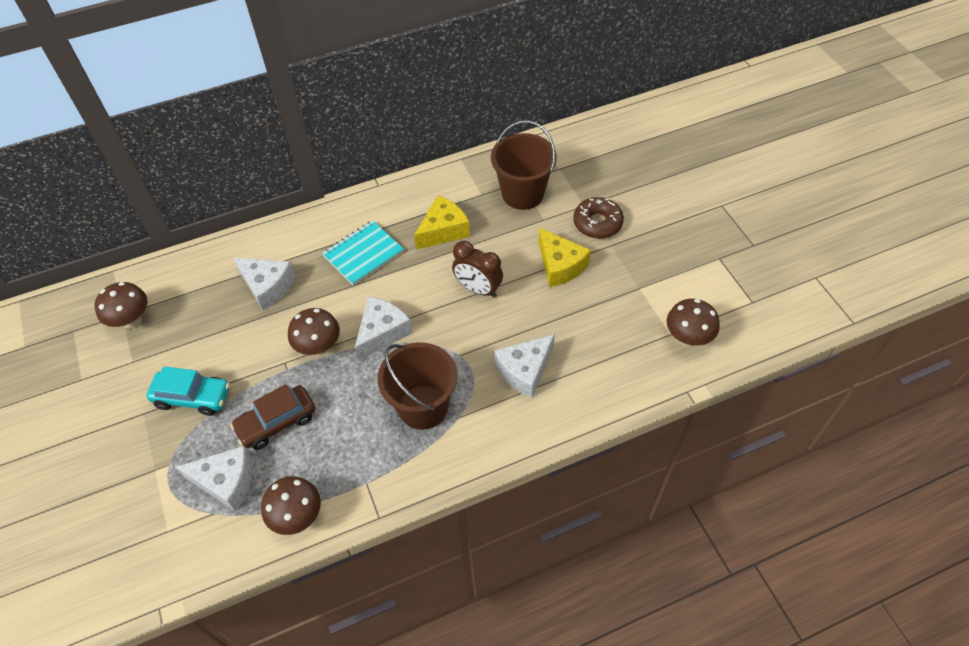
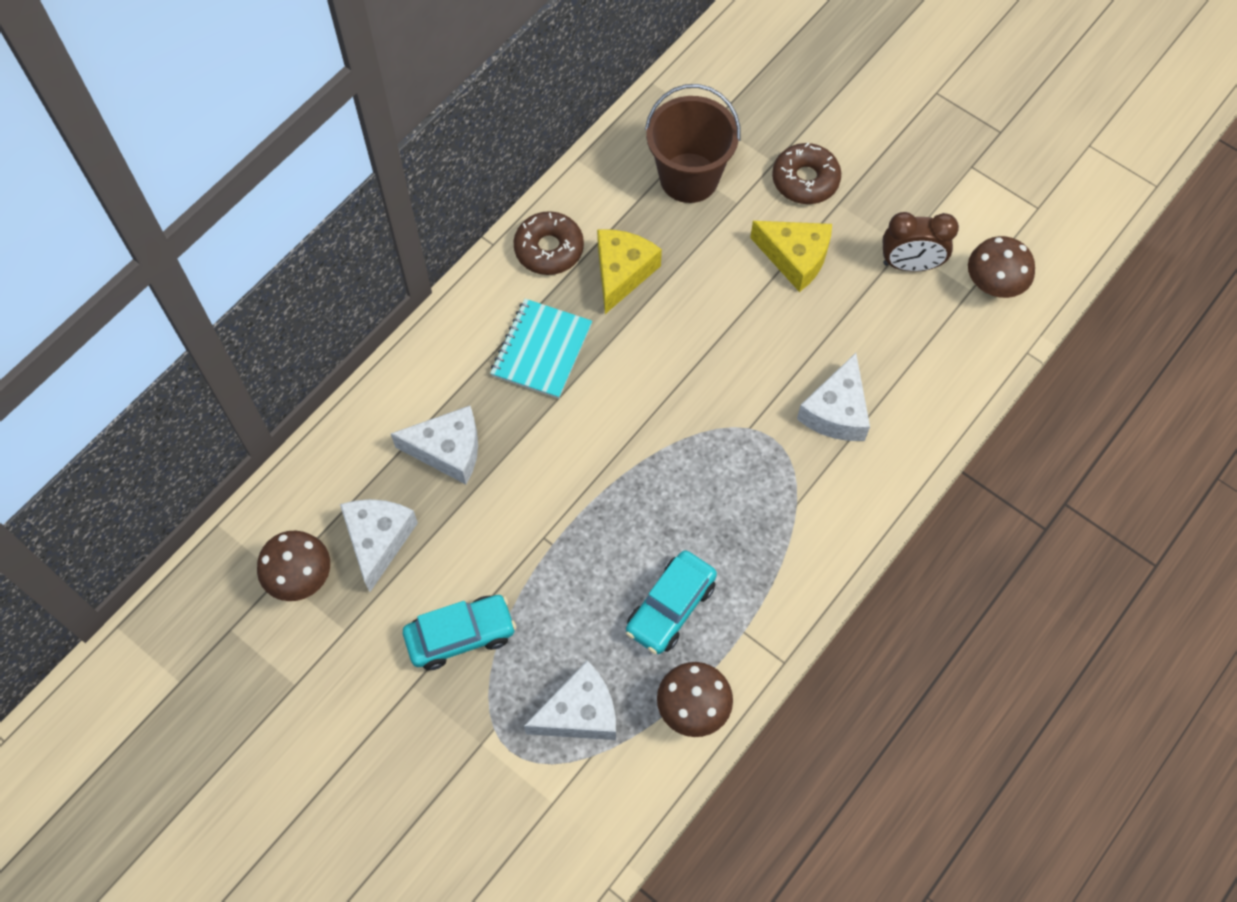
camera: 30 degrees left, 10 degrees up
brown car [230,384,315,450] -> none
brown mushroom [288,308,340,356] -> none
white cheese [355,297,413,361] -> white cheese moved to [340,499,418,592]
brown bucket [377,342,457,430] -> none
brown clock [452,241,503,297] -> brown clock moved to [882,212,959,272]
none -> brown donut [514,211,584,275]
none -> turquoise car [626,550,717,654]

